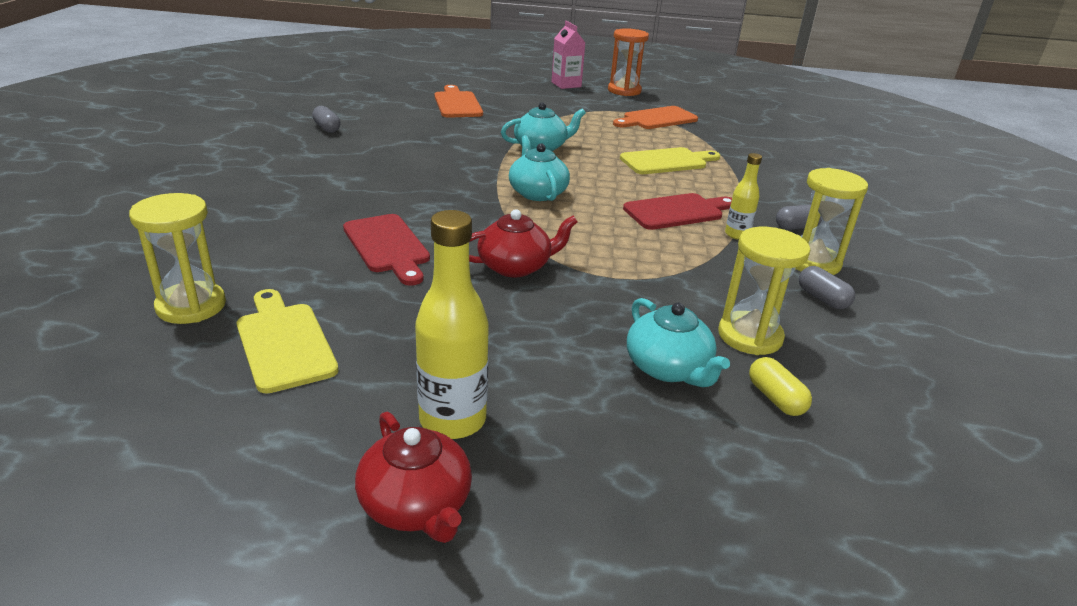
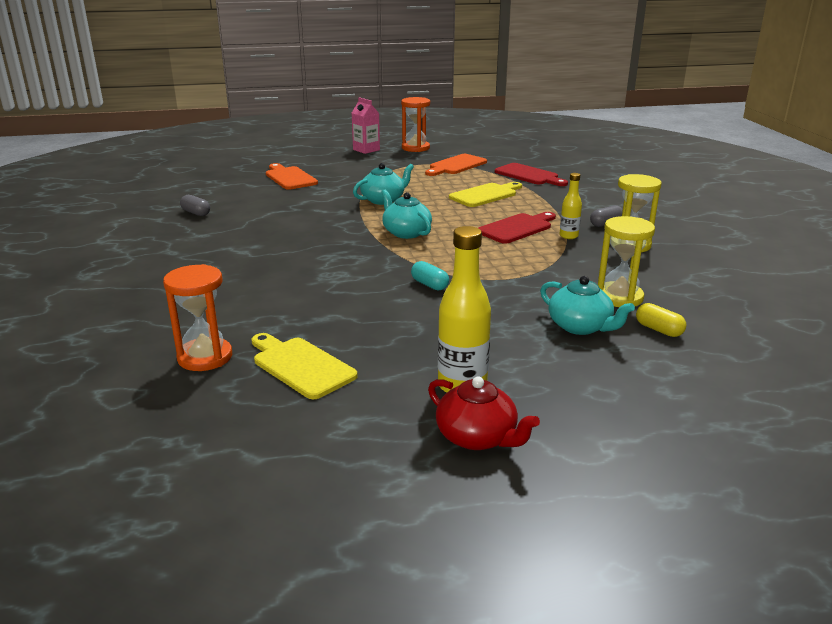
camera: 15 degrees left, 5 degrees down
yellow hourglass [129,193,226,324] -> orange hourglass [163,264,232,371]
red cutting board [343,214,430,286] -> red cutting board moved to [495,163,568,186]
red teapot [469,209,578,278] -> turquoise capsule [411,261,449,291]
grey capsule [799,266,855,309] -> none

